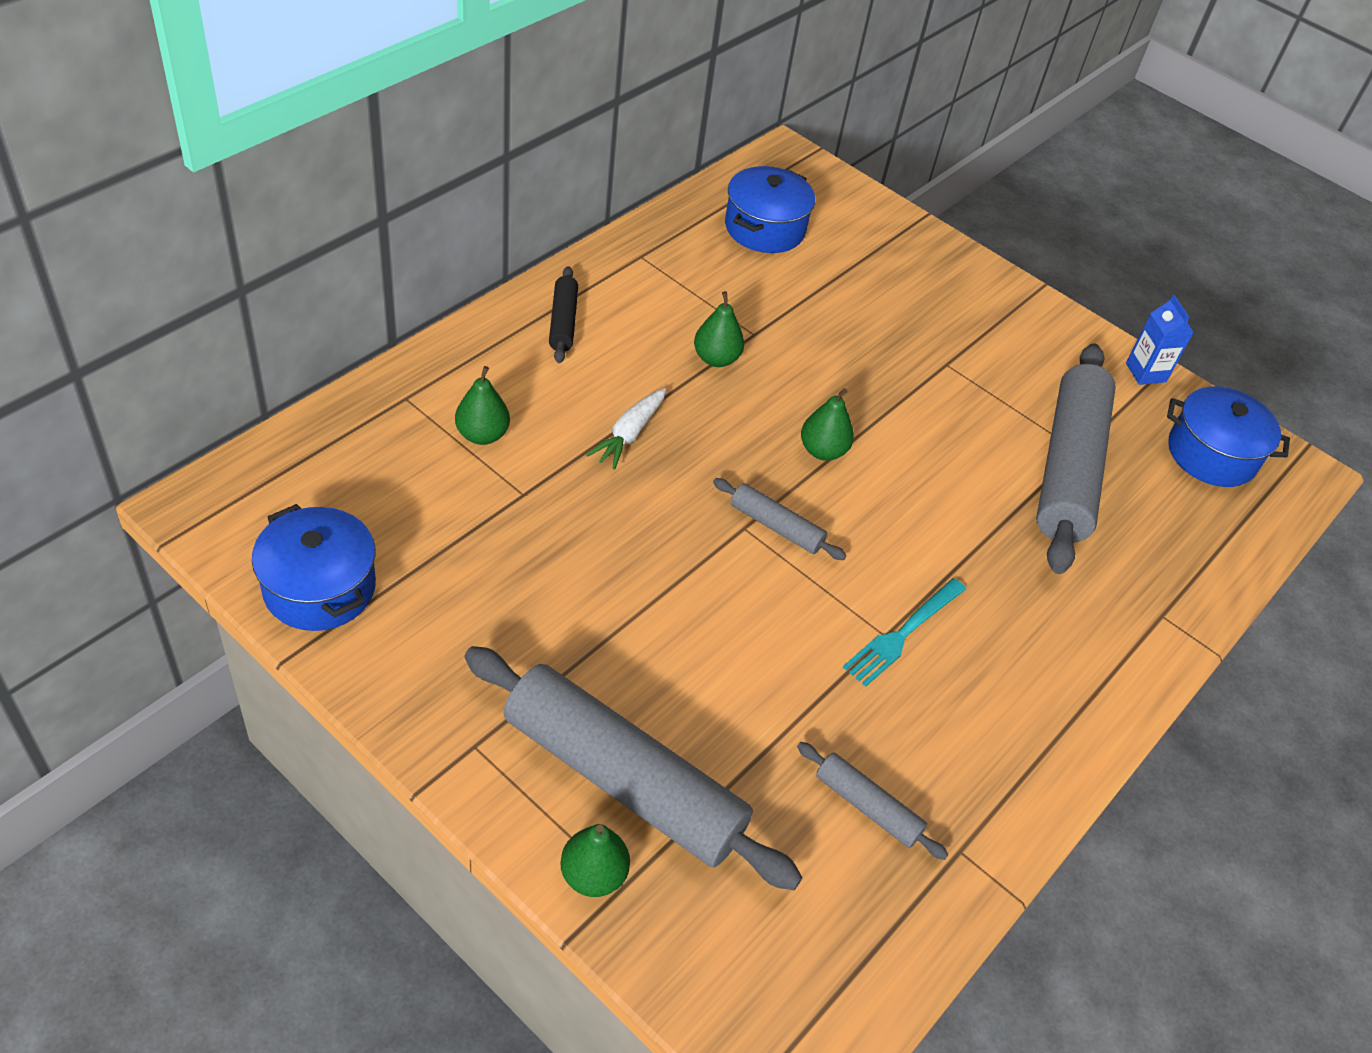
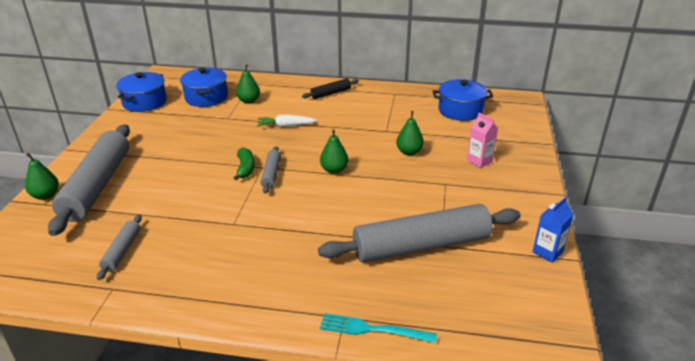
camera: 65 degrees right, 15 degrees down
green pear [694,291,744,367] -> green pear moved to [396,111,424,156]
turquoise fork [843,578,966,687] -> turquoise fork moved to [320,313,437,343]
blue pot [1167,386,1290,487] -> blue pot moved to [180,68,228,107]
none -> green banana [233,148,255,180]
none -> pink carton [467,113,498,168]

